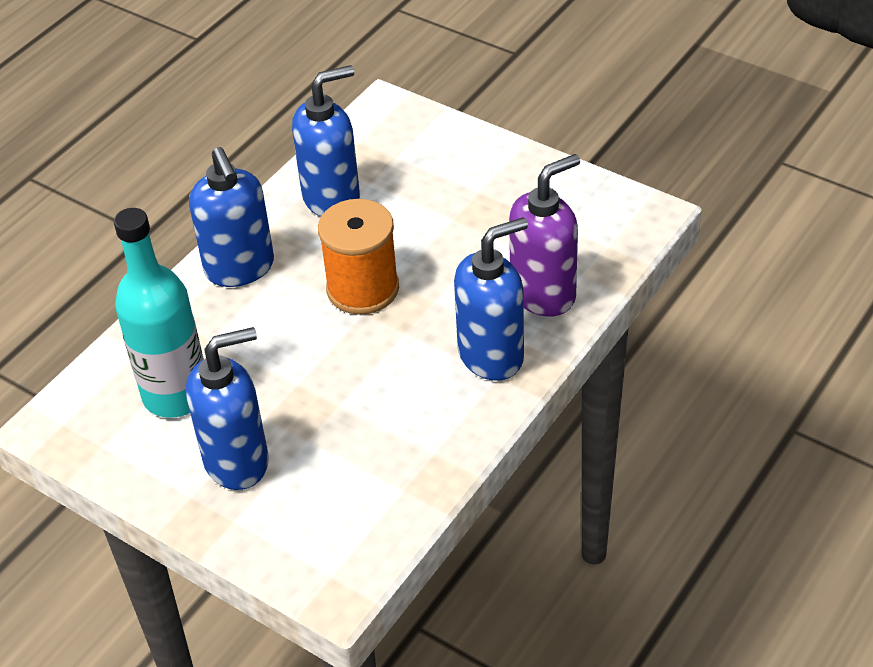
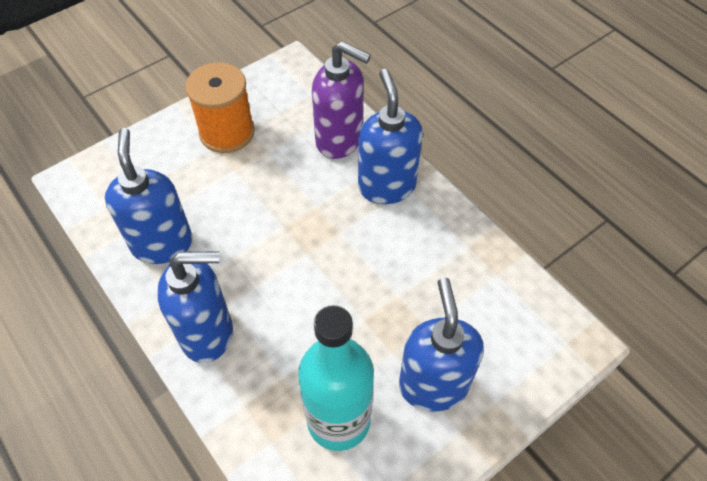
camera: 75 degrees left, 10 degrees up
orange spool [318,199,399,315] -> orange spool moved to [185,62,255,153]
purple soap dispenser [509,154,580,316] -> purple soap dispenser turned 135 degrees clockwise [312,41,371,159]

